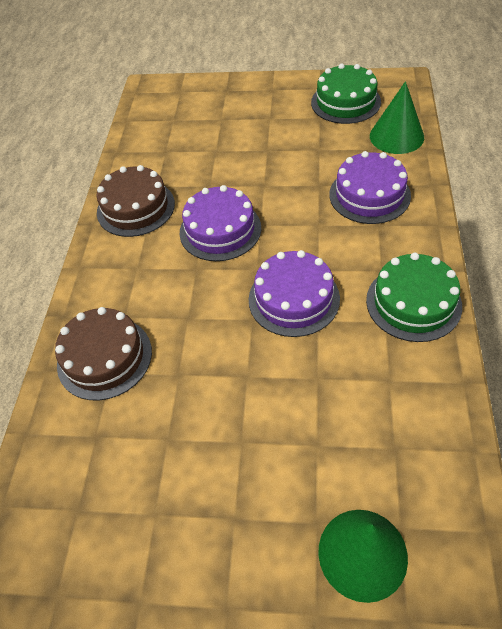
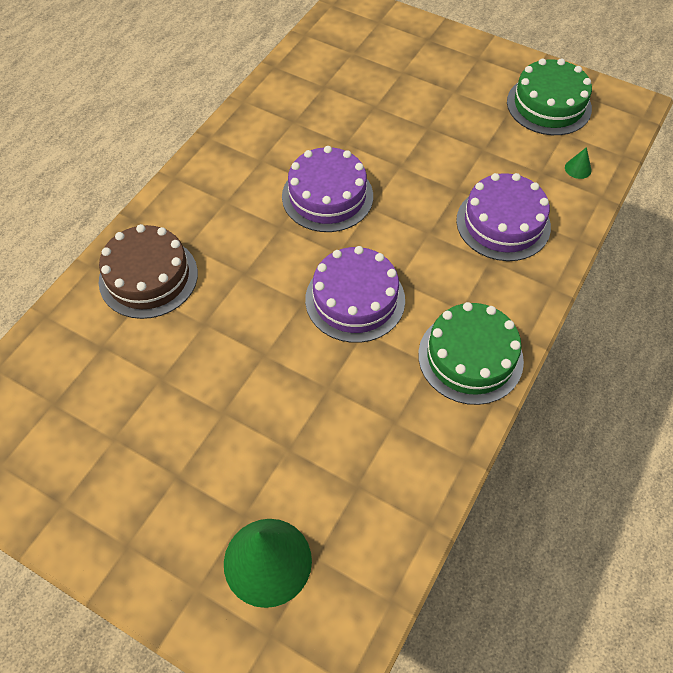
camera: 20 degrees right, 5 degrees up
brown cake [97,165,175,237] -> none
green cone [370,81,424,154] -> green cone [565,147,591,179], size x0.41

